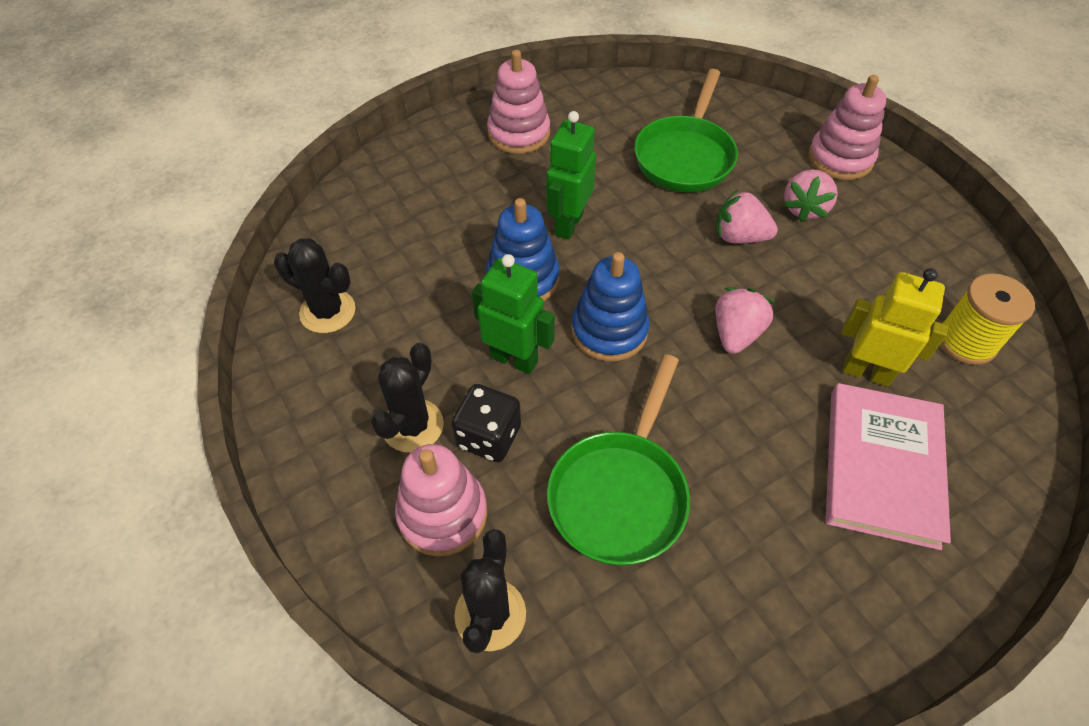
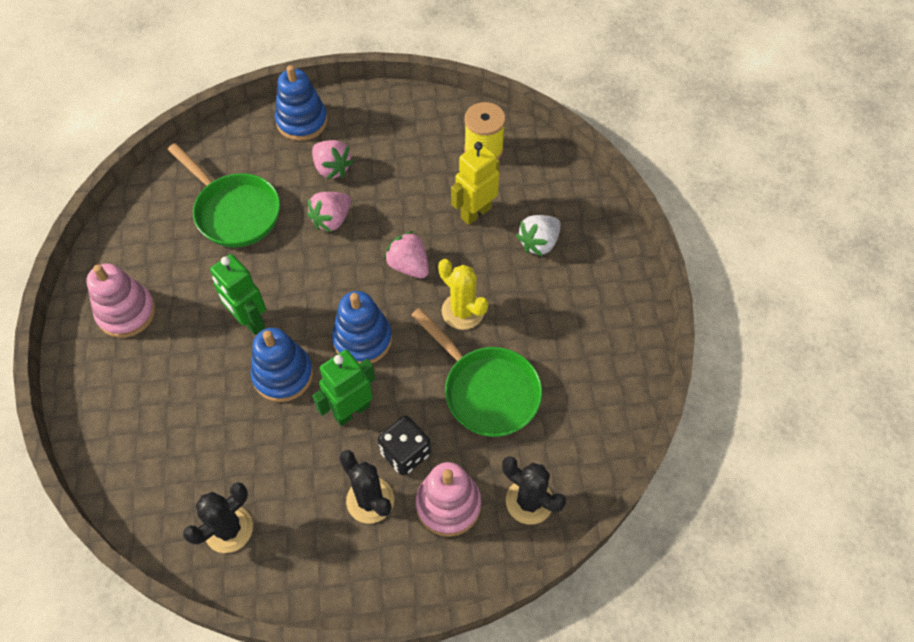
camera: 65 degrees left, 5 degrees up
pink stacking toy [808,75,886,180] -> blue stacking toy [275,65,328,141]
pink book [826,383,951,550] -> white strawberry [516,215,561,257]
none -> yellow cactus [438,259,488,330]

